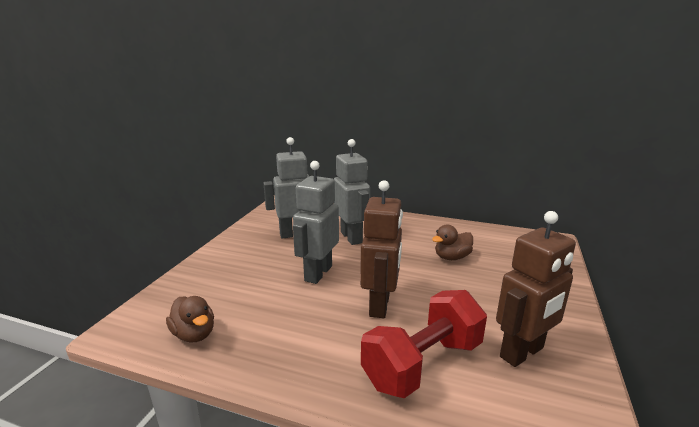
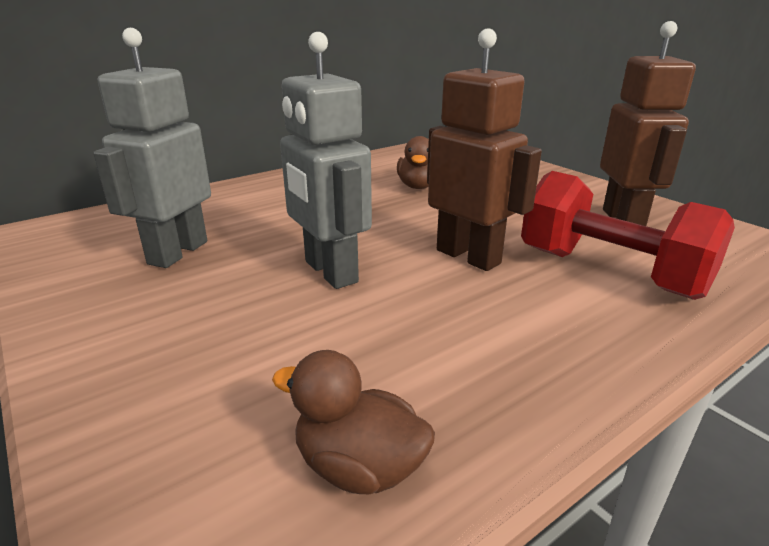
camera: 55 degrees left, 5 degrees up
brown duck [166,296,214,343] -> brown duck turned 150 degrees counterclockwise [272,350,435,494]
grey robot [334,139,370,245] -> none
red dumbbell [361,290,487,398] -> red dumbbell turned 45 degrees counterclockwise [521,171,735,300]

